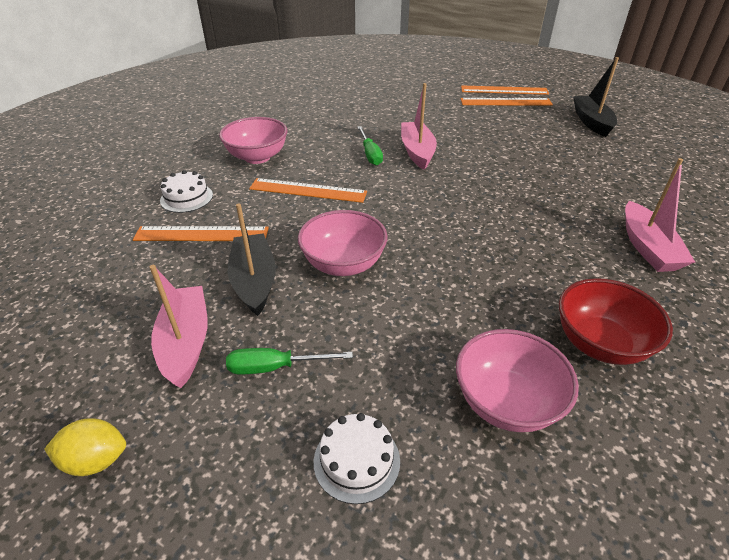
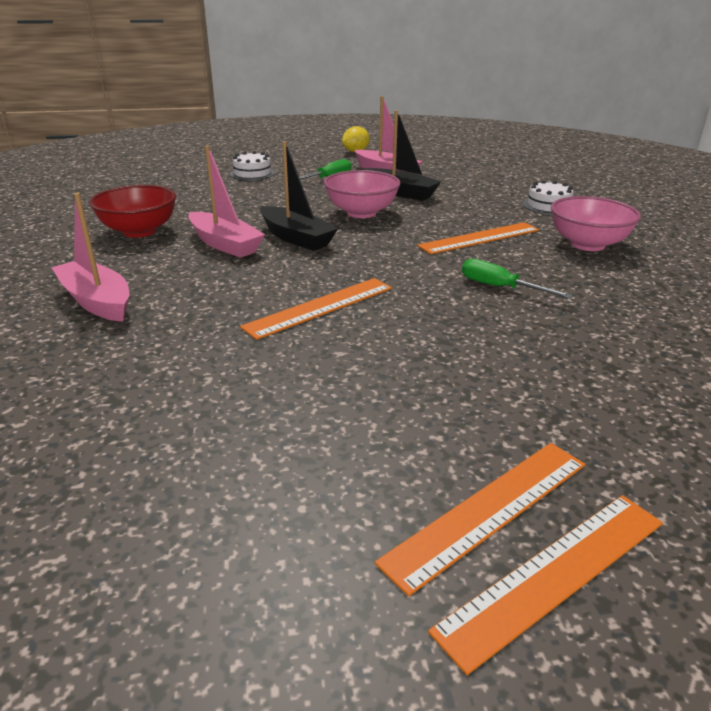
camera: 140 degrees right, 10 degrees down
orange ruler [133,226,269,241] -> orange ruler moved to [240,278,392,340]
pink boat [401,83,437,170] -> pink boat moved to [188,146,265,258]
pink bowl [456,329,579,432] -> none
black boat [573,57,619,137] -> black boat moved to [260,141,338,251]

